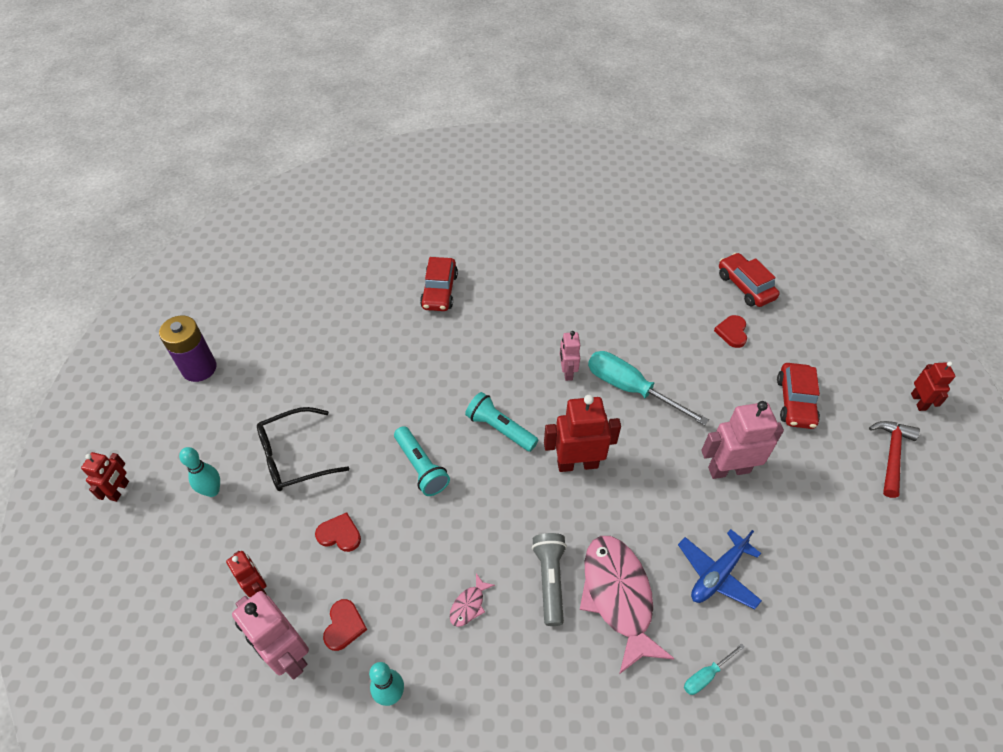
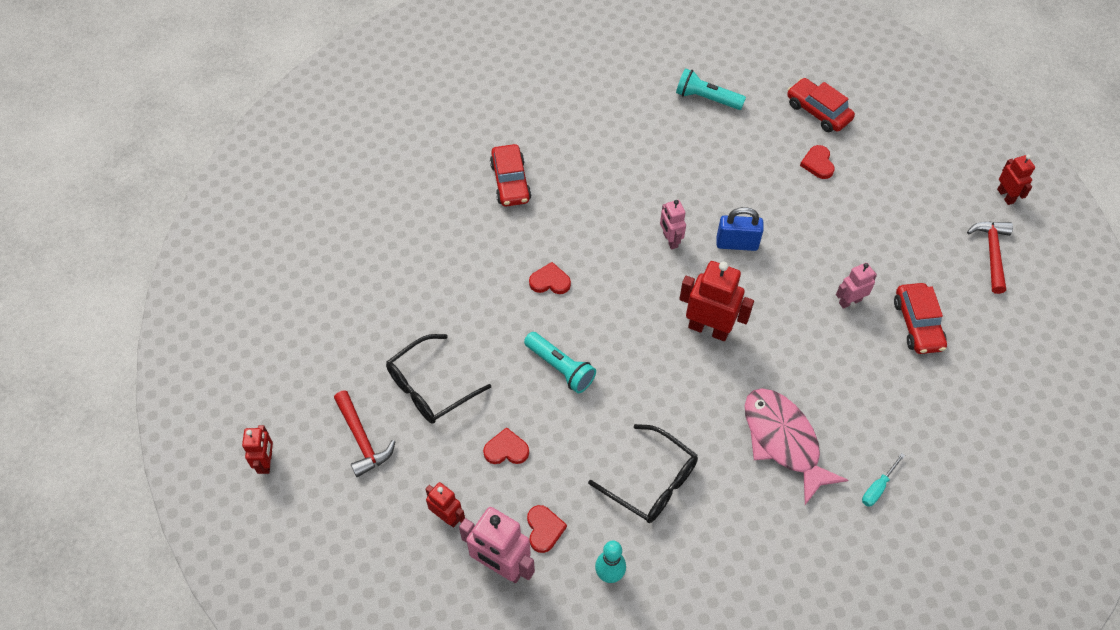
camera: 15 degrees left, 5 degrees up
purple battery [159,315,216,382] -> none
turquoise bowling pin [179,447,220,497] -> red hammer [334,390,395,477]
pink fish [450,573,495,627] -> black glasses [588,424,698,523]
turquoise flashlight [465,392,538,452] -> turquoise flashlight moved to [676,68,746,110]
grey flashlight [532,533,567,626] -> none
red robot [544,395,621,472] -> red robot turned 45 degrees clockwise [679,261,754,341]
turquoise screwdriver [588,351,709,426] -> blue padlock [716,207,764,251]
blue plane [678,529,762,609] -> none
pink robot [701,401,784,479] -> pink robot [836,263,877,309], size x0.58
red car [777,363,820,429] -> red car moved to [894,283,947,354]
none -> red heart [529,262,571,294]

